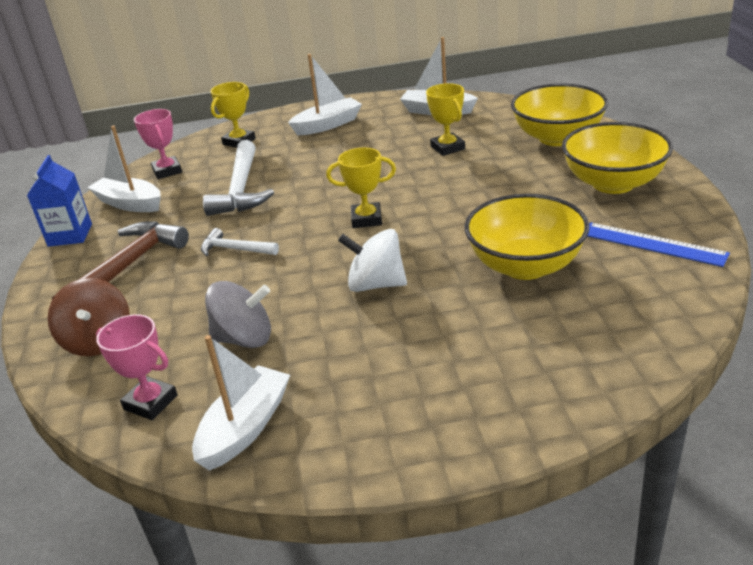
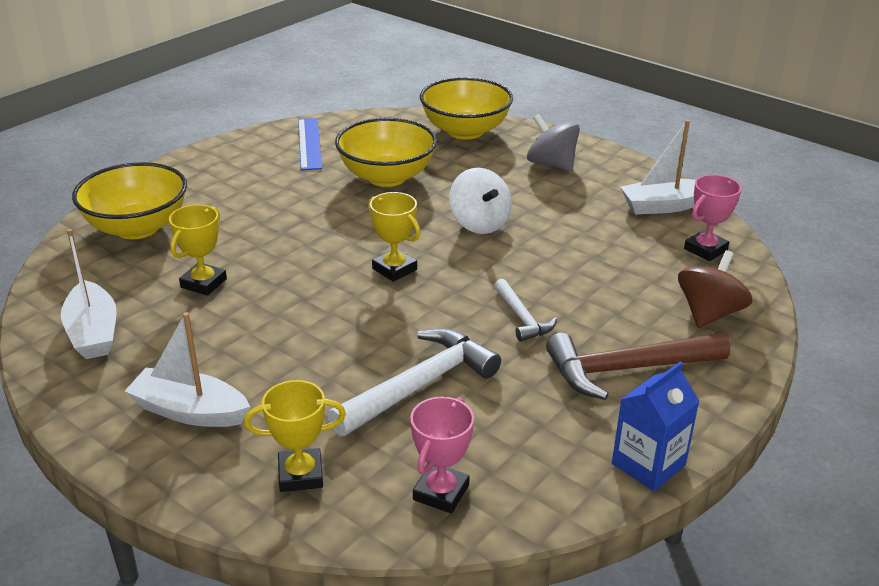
camera: 135 degrees left, 0 degrees up
white boat [87,126,161,212] -> none
pink trophy [96,314,178,420] -> pink trophy turned 60 degrees clockwise [684,175,742,261]
grey spinning top [205,281,271,348] -> grey spinning top moved to [527,114,580,172]
yellow bowl [562,122,673,194] -> yellow bowl moved to [420,77,513,140]

